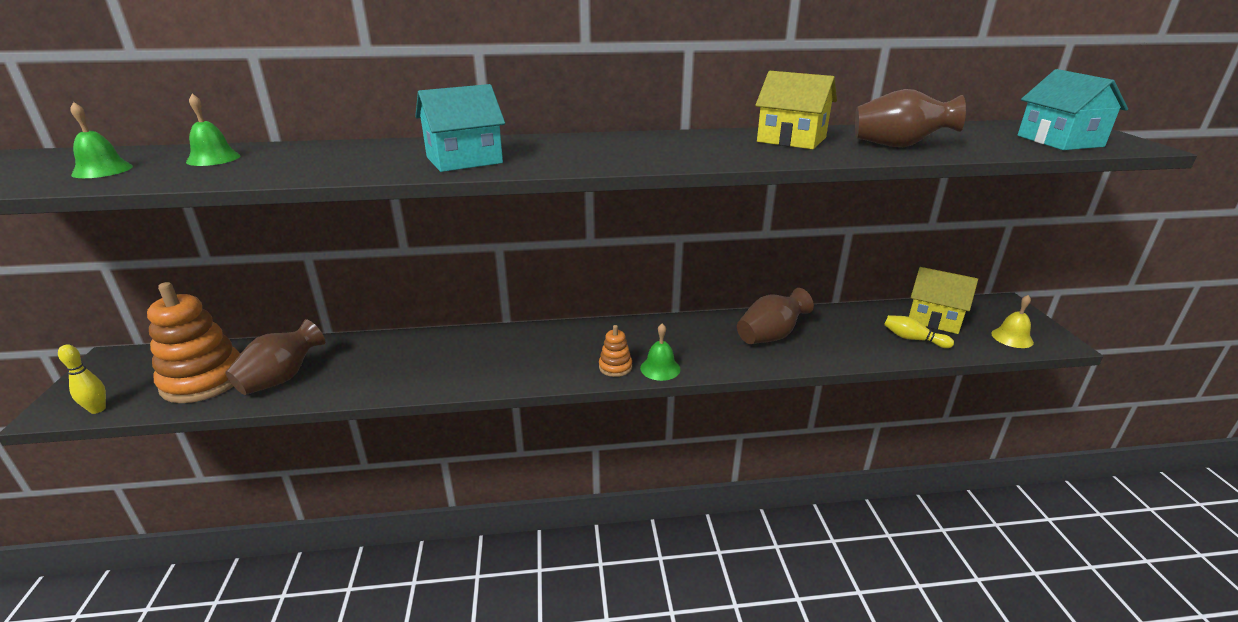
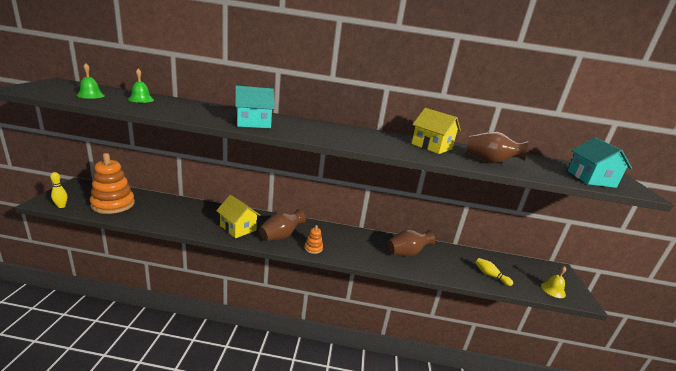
camera: 10 degrees right, 5 degrees down
brown vase [225,319,325,395] -> brown vase moved to [259,209,306,241]
green bell [640,323,681,381] -> none
yellow house [909,267,978,334] -> yellow house moved to [216,195,261,238]

